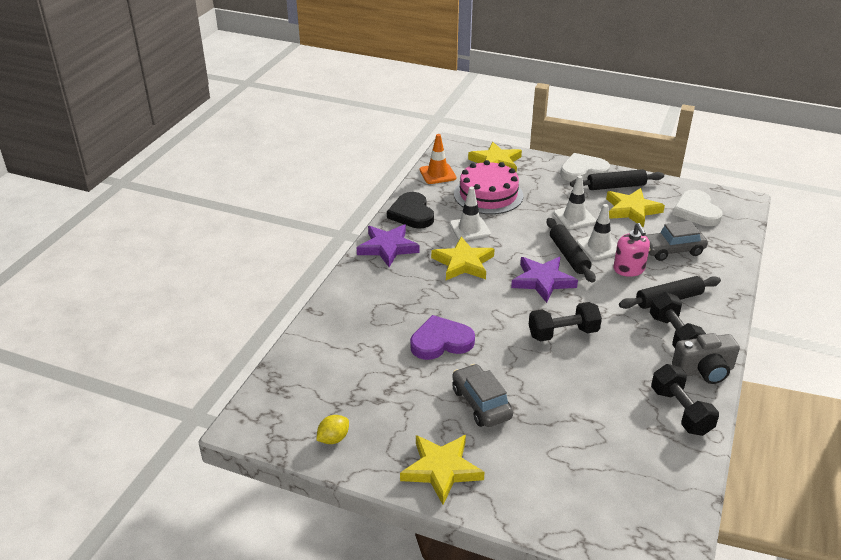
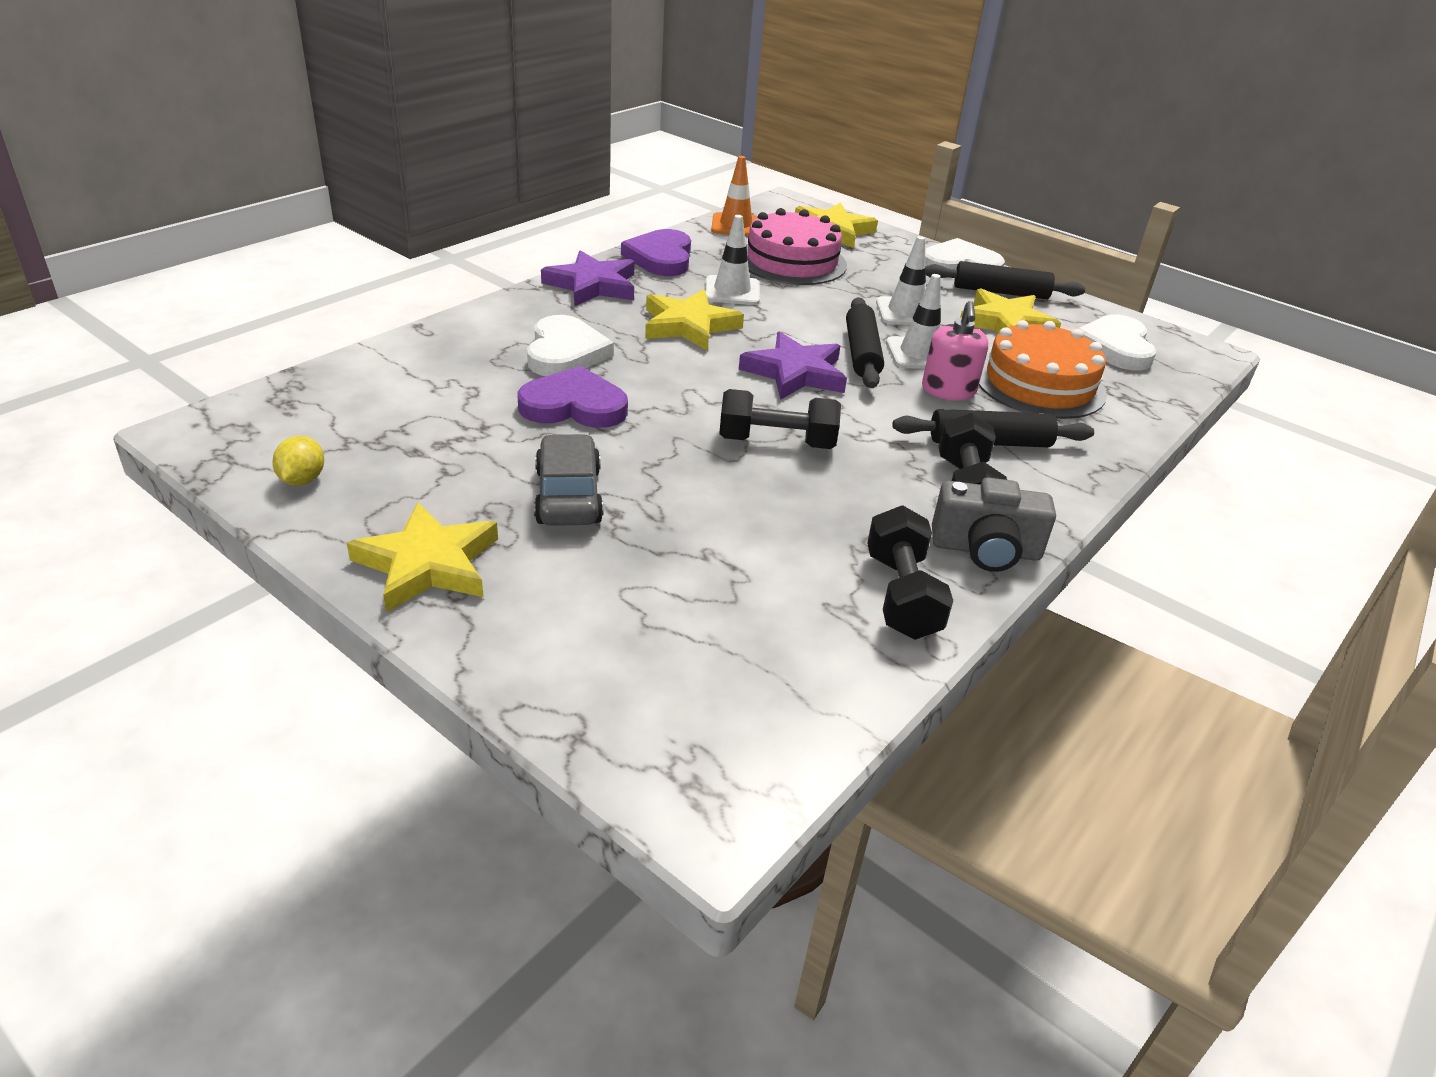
camera: 15 degrees right, 0 degrees up
yellow lemon [316,415,349,444] -> yellow lemon turned 60 degrees counterclockwise [272,436,324,485]
black heart [387,192,434,229] -> purple heart [621,229,691,276]
grey car [645,221,708,261] -> orange cake [979,320,1107,419]
none -> white heart [527,315,614,376]

